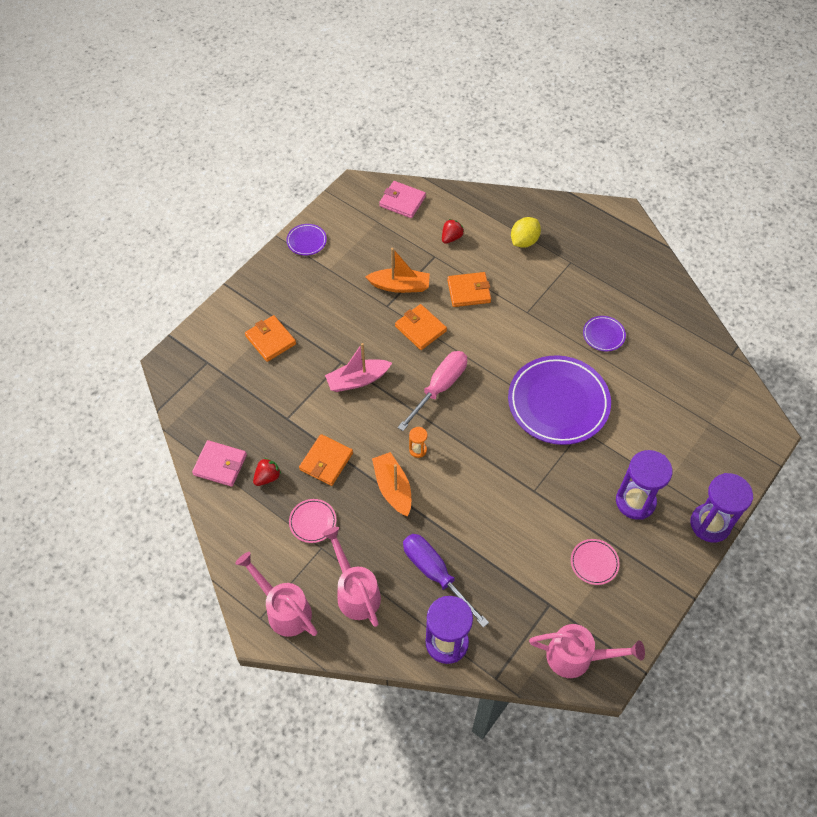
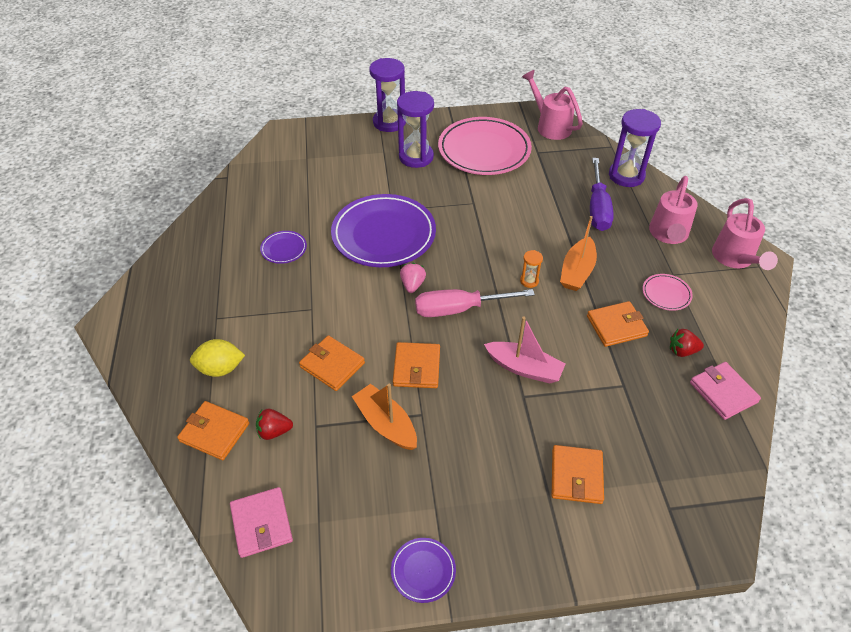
camera: 135 degrees left, 10 degrees down
pink plate [571,539,620,585] -> pink plate [438,117,532,175], size x2.30
none -> orange wallet [177,401,249,460]
none -> pink strawberry [400,263,426,293]

